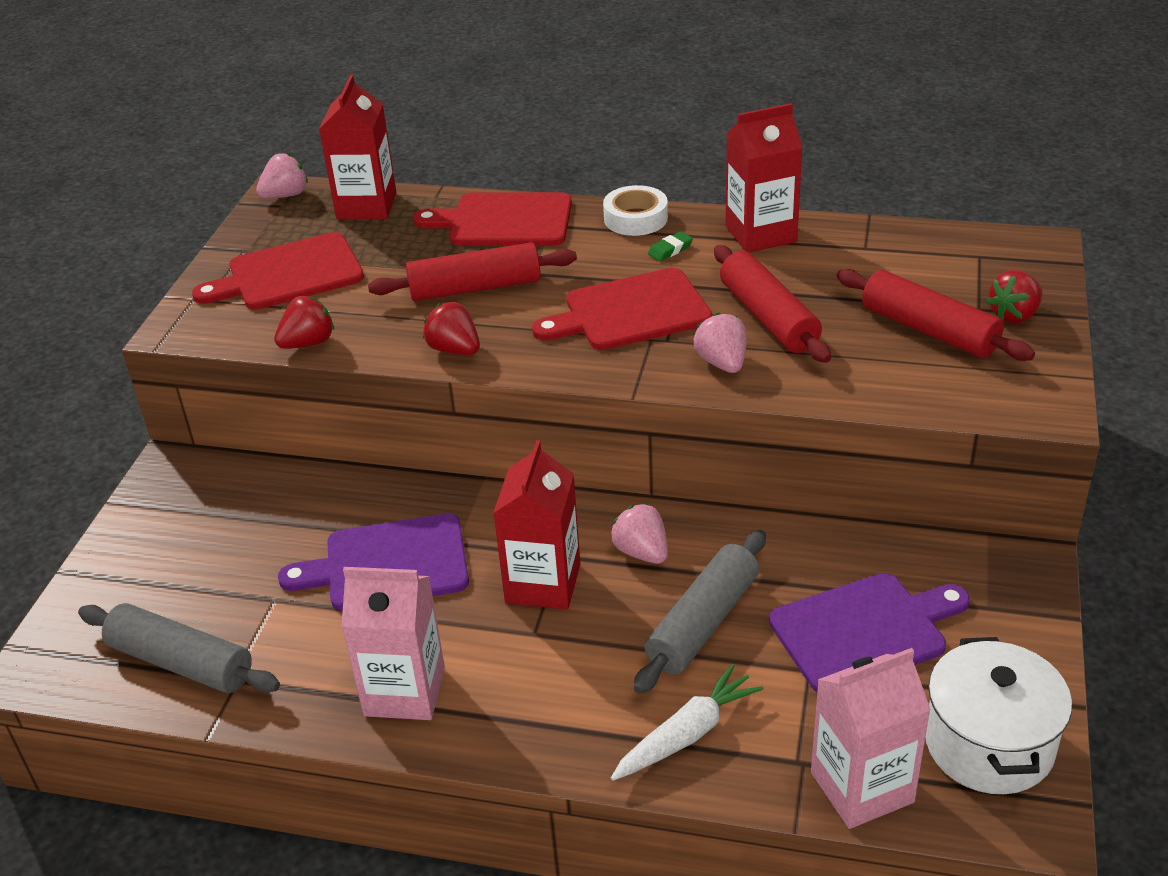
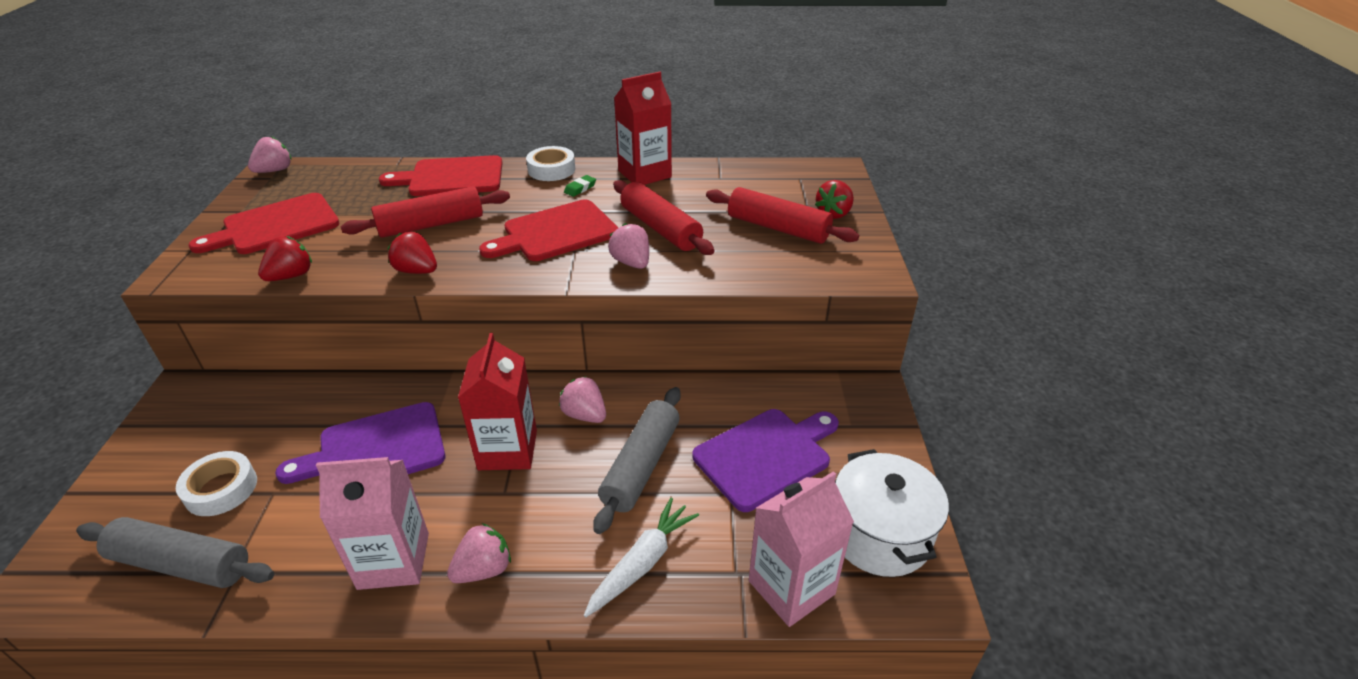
camera: 15 degrees left, 0 degrees up
red carton [319,74,396,219] -> none
none -> white tape [176,451,257,516]
none -> pink strawberry [447,523,511,583]

